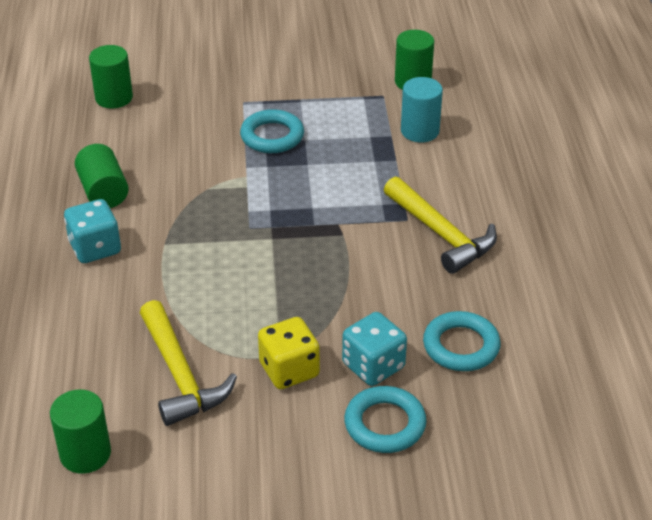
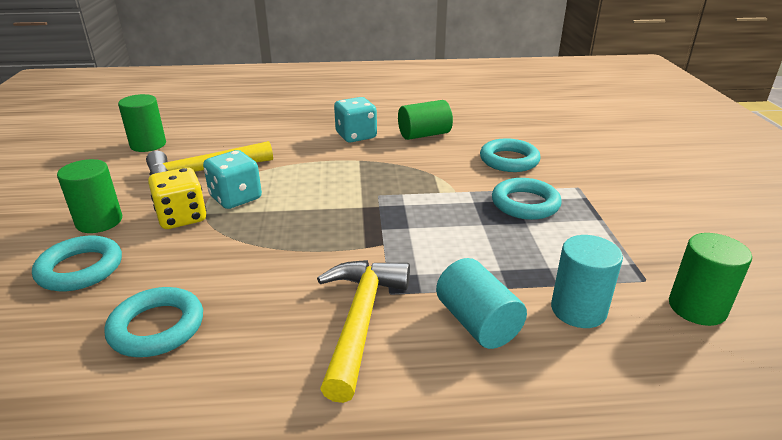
camera: 90 degrees right, 10 degrees down
green cylinder [89,45,133,109] -> green cylinder moved to [57,159,122,233]
turquoise dice [342,312,407,386] -> turquoise dice moved to [203,150,262,209]
yellow hammer [384,176,497,274] -> yellow hammer turned 135 degrees clockwise [317,260,410,403]
none -> turquoise cylinder [436,258,527,349]
none -> turquoise ring [480,138,541,172]

